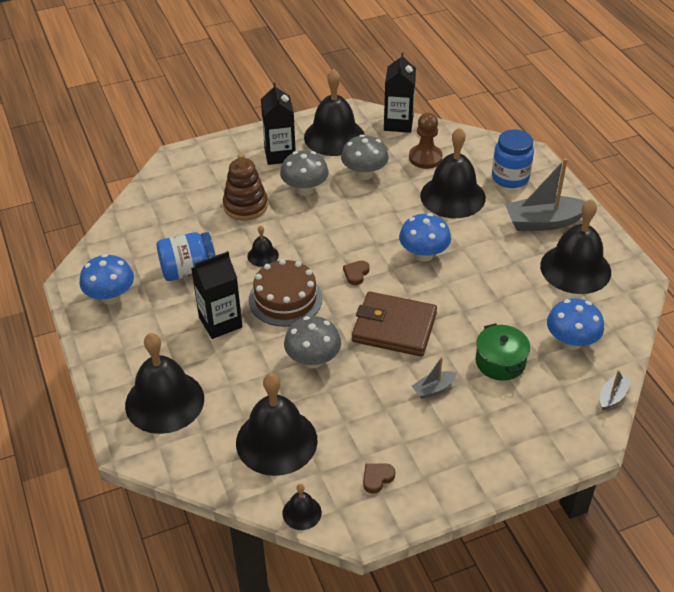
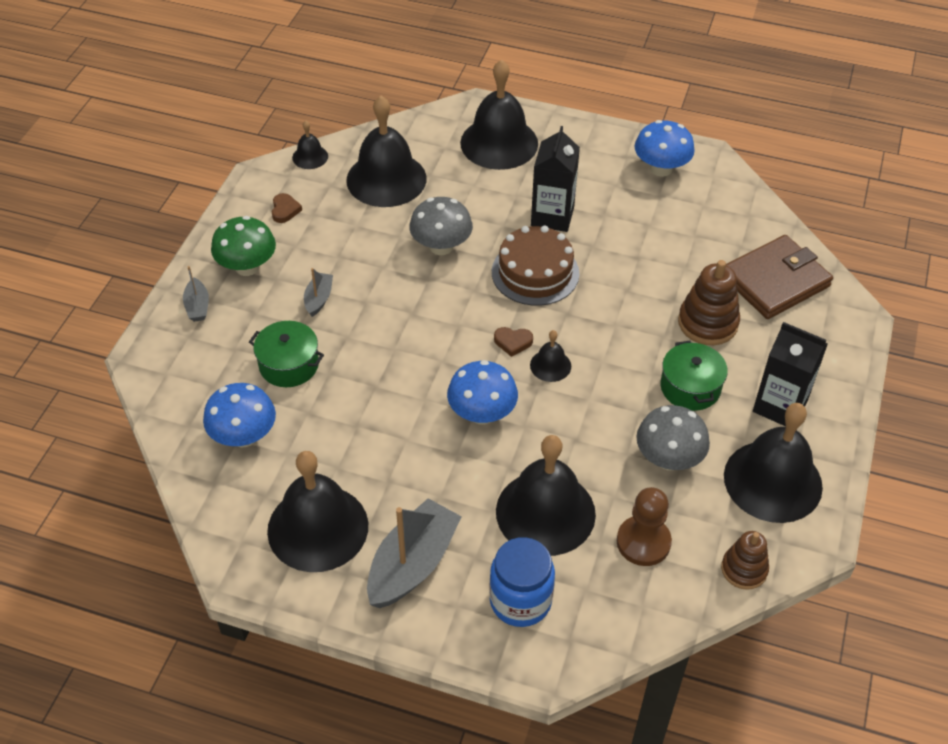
camera: 130 degrees right, 5 degrees up
blue jar [157,232,216,281] -> none
black bell [247,225,279,267] -> black bell moved to [530,330,571,382]
grey mushroom [280,151,329,196] -> green pot [661,341,728,411]
brown heart [343,261,370,285] -> brown heart turned 120 degrees clockwise [494,327,533,357]
brown wallet [352,291,437,357] -> brown wallet moved to [726,235,833,319]
black carton [384,52,416,133] -> brown stacking toy [721,531,769,590]
grey boat [600,370,632,410] -> grey boat moved to [183,266,209,322]
none -> green mushroom [211,216,276,276]

